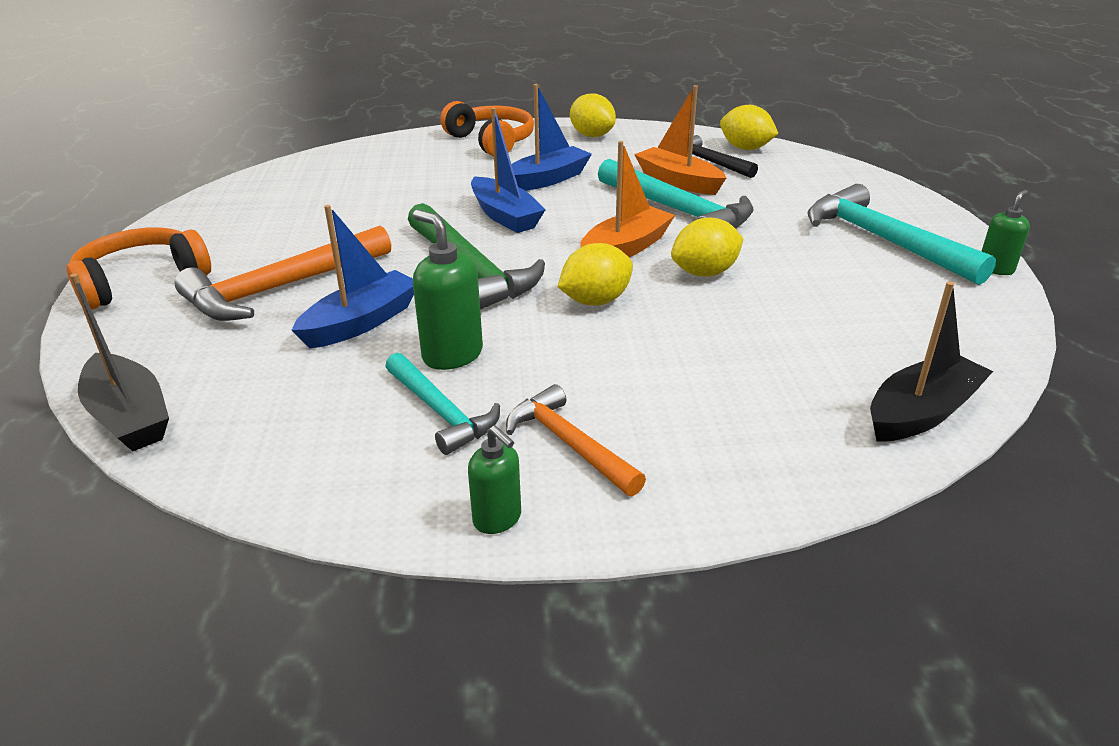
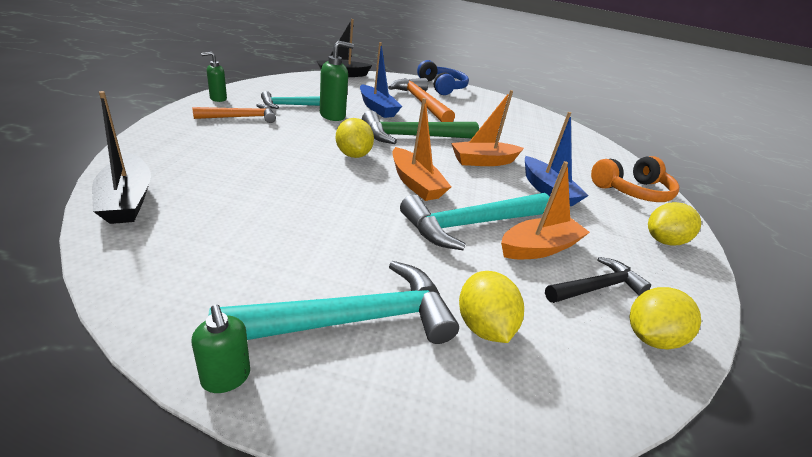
camera: 100 degrees right, 0 degrees up
orange headphones [67,227,211,310] -> blue headphones [417,60,469,95]
blue boat [471,108,545,233] -> orange boat [451,90,524,166]
yellow lemon [671,218,744,277] -> yellow lemon moved to [459,271,524,343]

